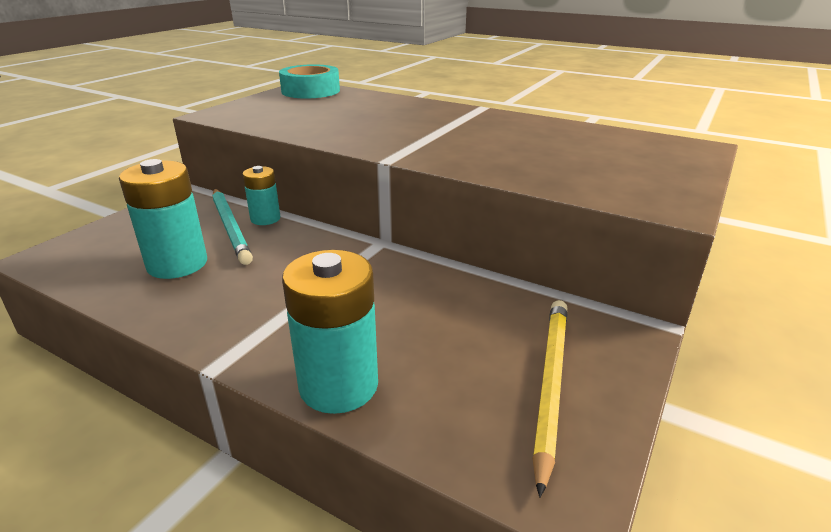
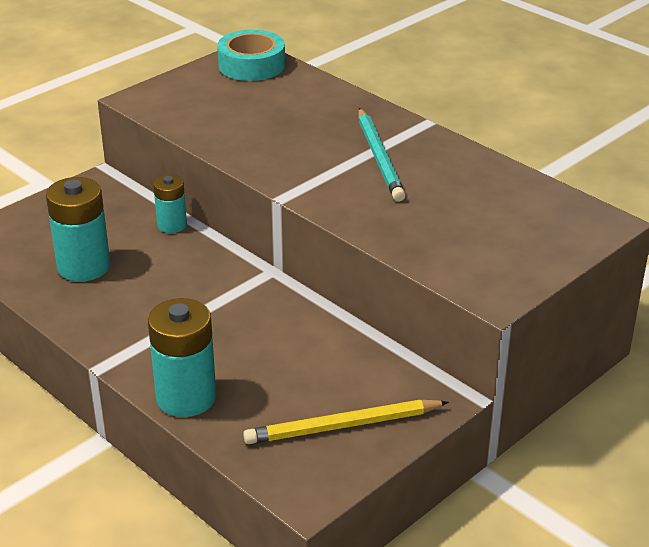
camera: 15 degrees right, 5 degrees up
turquoise pencil [212,189,253,265] -> turquoise pencil moved to [358,108,406,202]
yellow pencil [532,300,567,498] -> yellow pencil turned 135 degrees counterclockwise [243,400,449,444]

